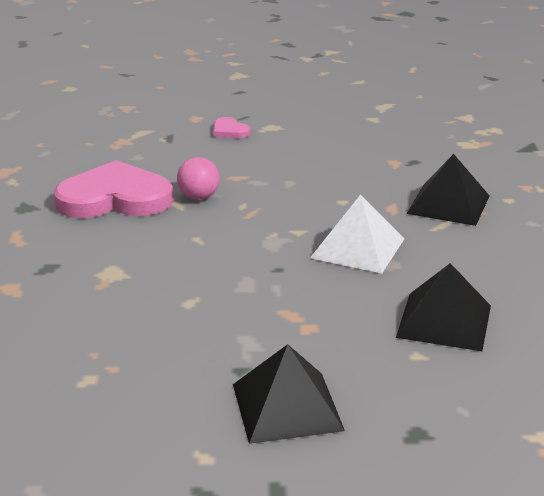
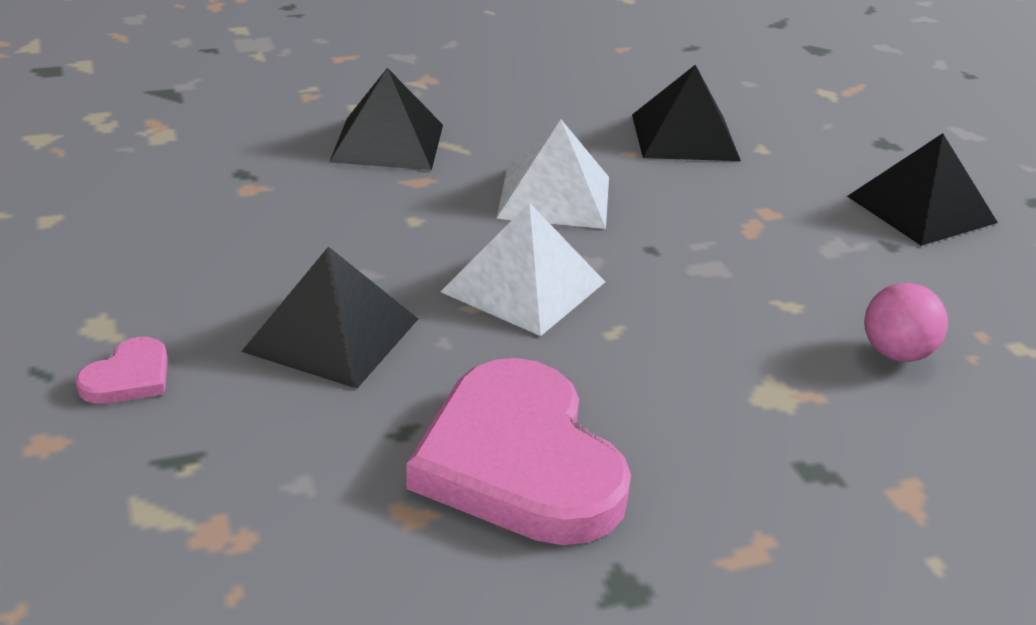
camera: 110 degrees left, 5 degrees up
pink ball [177,157,220,200] -> pink ball moved to [864,283,948,362]
none -> black pyramid [241,246,418,388]
none -> white pyramid [440,203,605,336]

